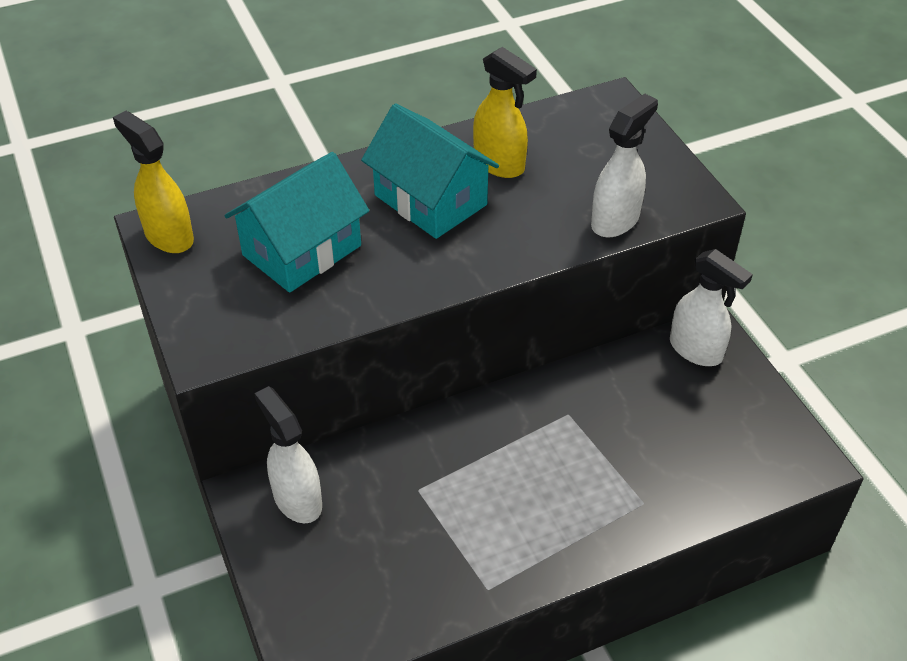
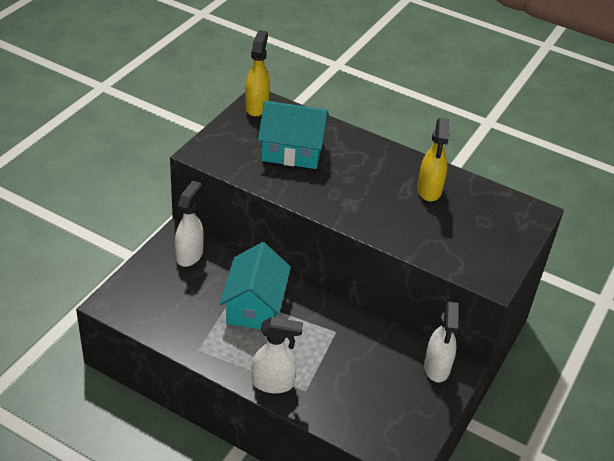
camera: 50 degrees right, 5 degrees down
turquoise house [361,103,499,239] -> turquoise house moved to [219,242,291,330]
white spray bottle [591,94,658,237] -> white spray bottle moved to [252,317,303,394]

